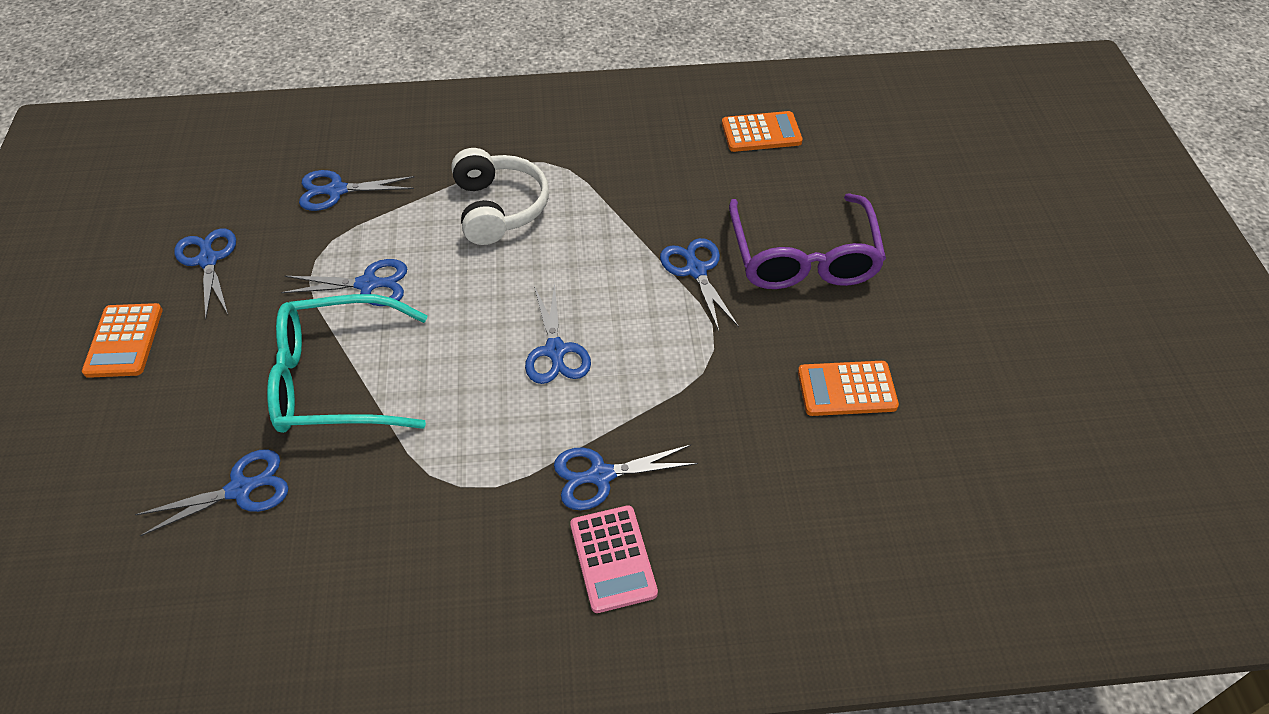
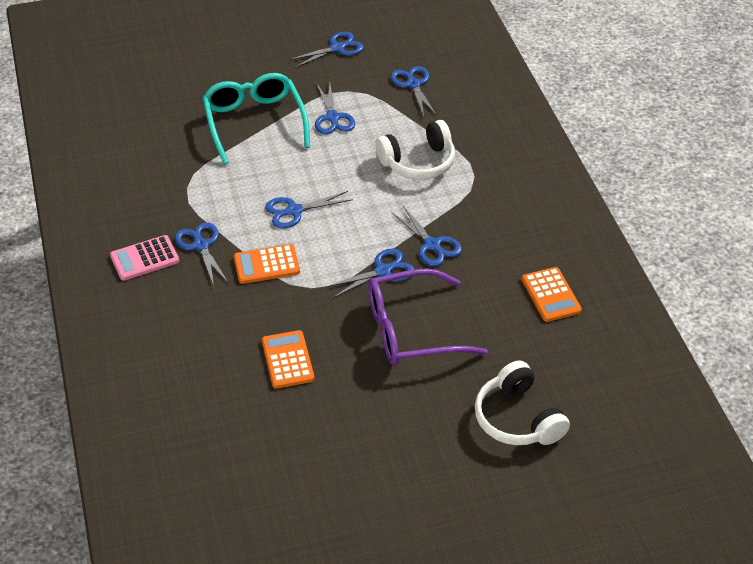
camera: 80 degrees right, 5 degrees down
orange calculator [82,303,163,378] -> orange calculator moved to [234,244,300,284]
blue scissors [135,449,289,536] -> blue scissors moved to [391,206,462,266]
none -> white headphones [475,360,570,445]

